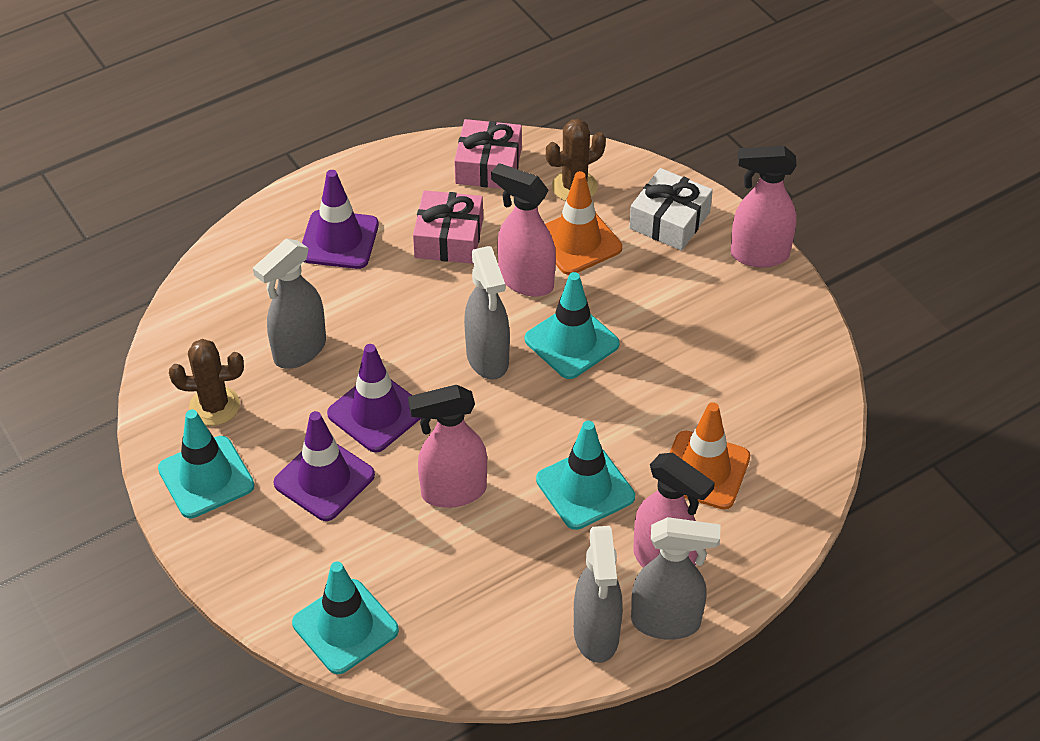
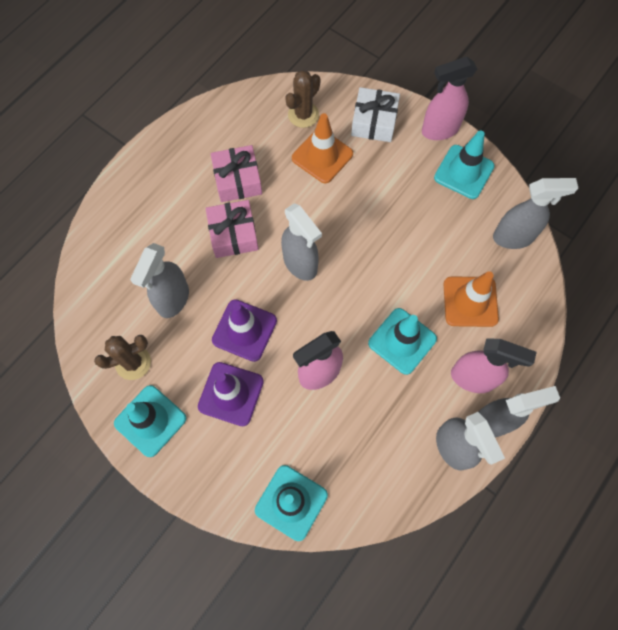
camera: 20 degrees left, 20 degrees up
purple traffic cone [302,170,379,269] -> none
pink gift [454,119,522,189] -> pink gift moved to [206,200,259,258]
pink spray bottle [491,163,556,297] -> none
turquoise traffic cone [525,272,620,379] -> turquoise traffic cone moved to [434,130,495,199]
none -> grey spray bottle [493,178,578,249]

